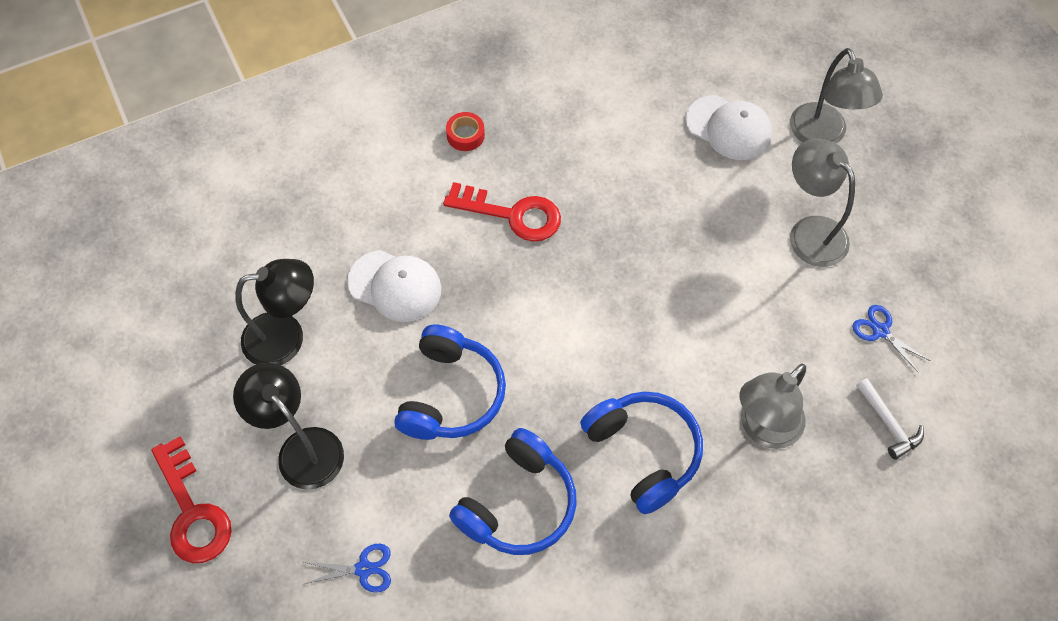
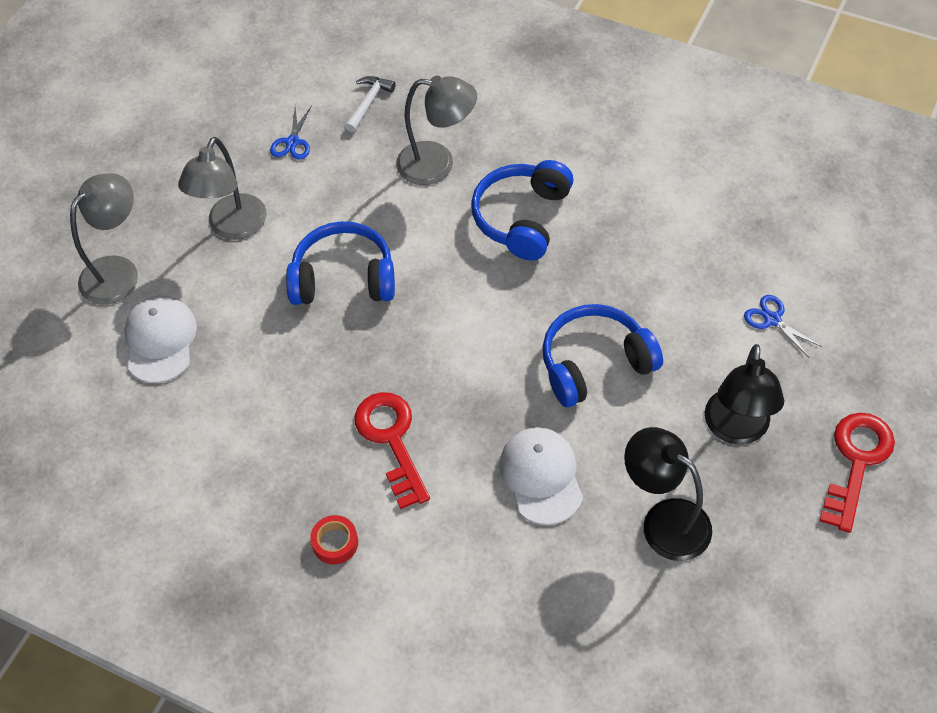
camera: 125 degrees left, 5 degrees down
blue headphones [449,428,577,555] -> blue headphones moved to [286,221,395,305]

